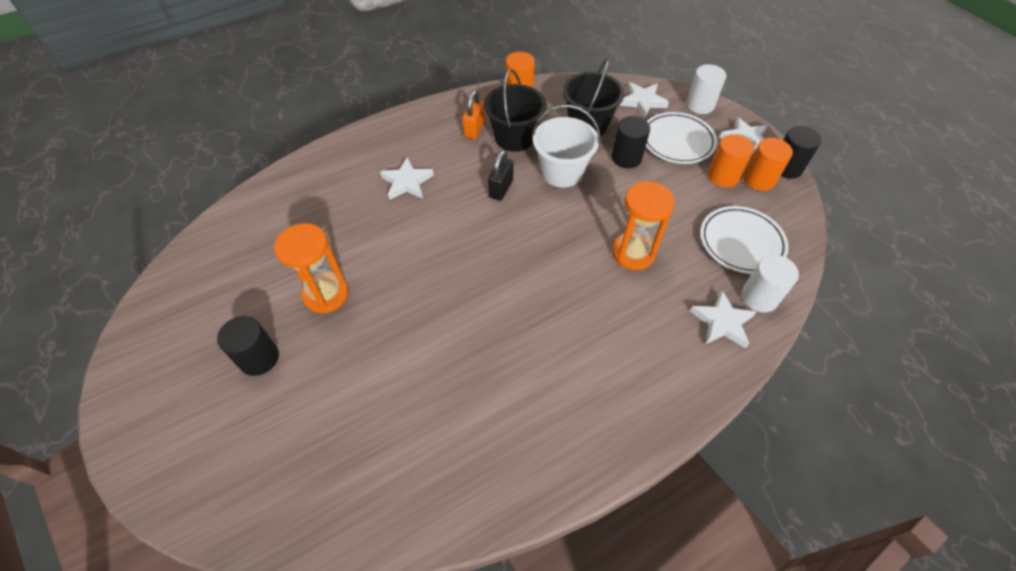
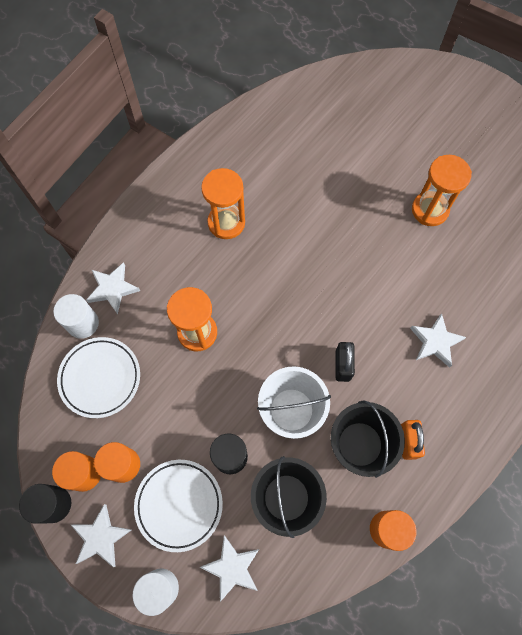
camera: 160 degrees right, 15 degrees up
black cylinder [217,316,279,376] -> none
none -> orange hourglass [201,168,245,239]

